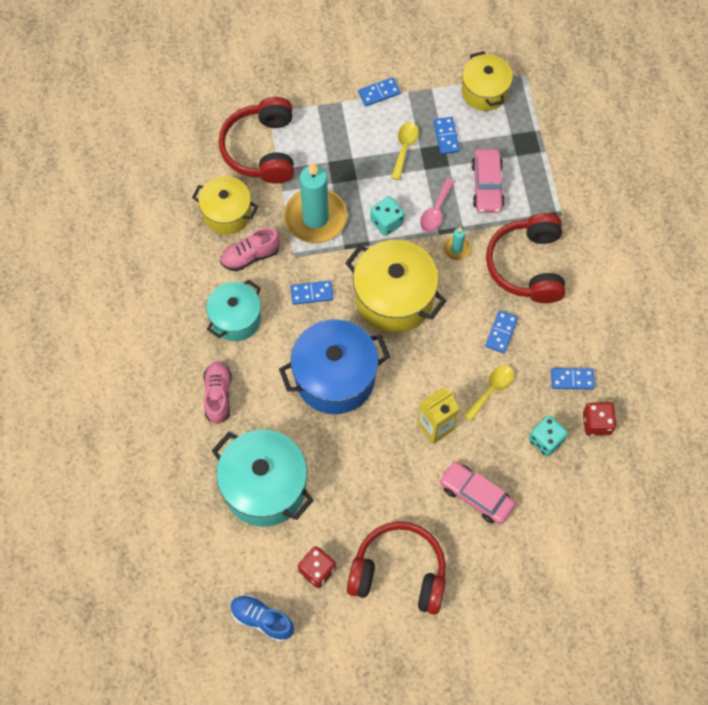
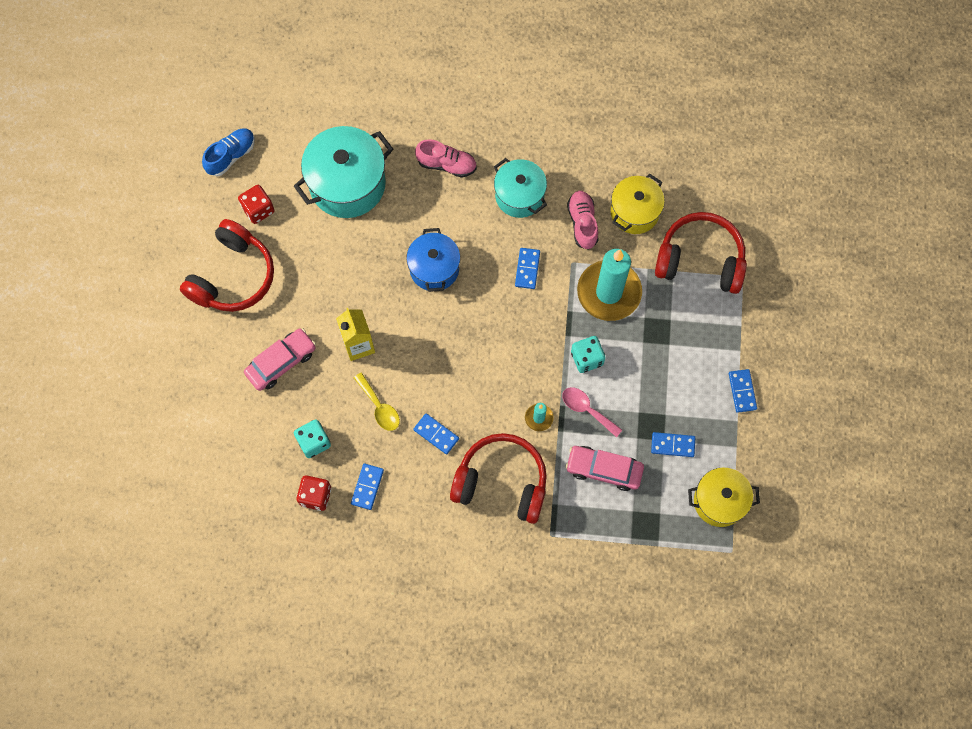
camera: 105 degrees right, 5 degrees up
blue pot [279,319,390,414] -> blue pot [406,228,460,292], size x0.64
yellow pot [345,240,447,333] -> none
yellow spoon [391,122,419,180] -> none

